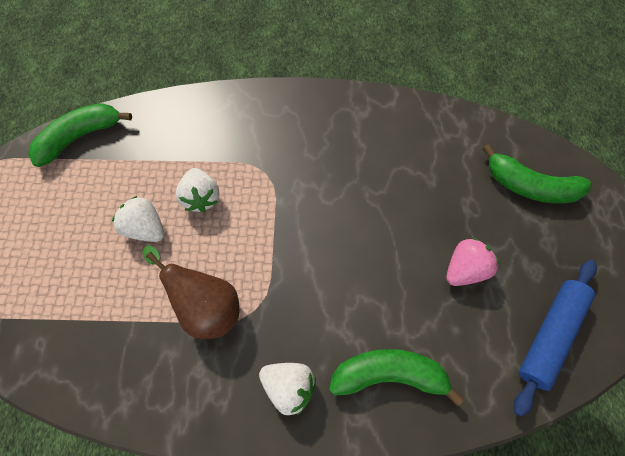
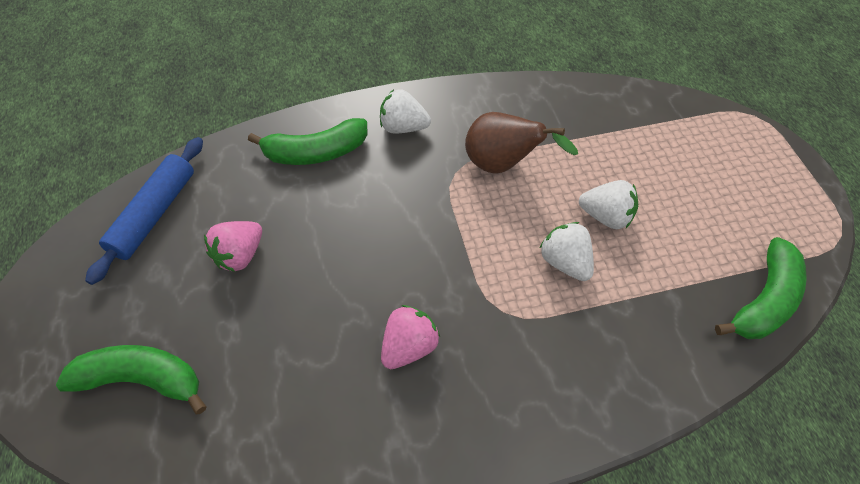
camera: 165 degrees right, 10 degrees down
none -> pink strawberry [381,305,440,369]

